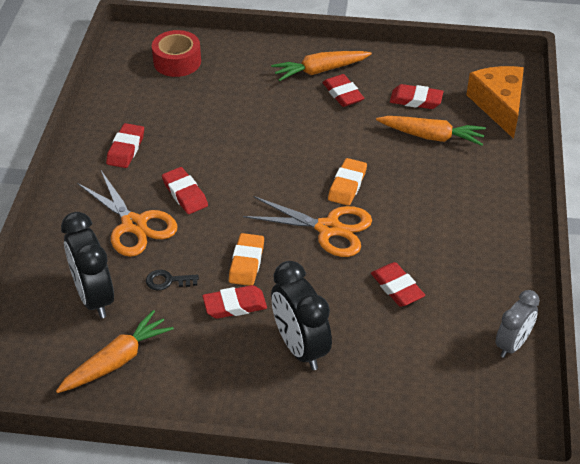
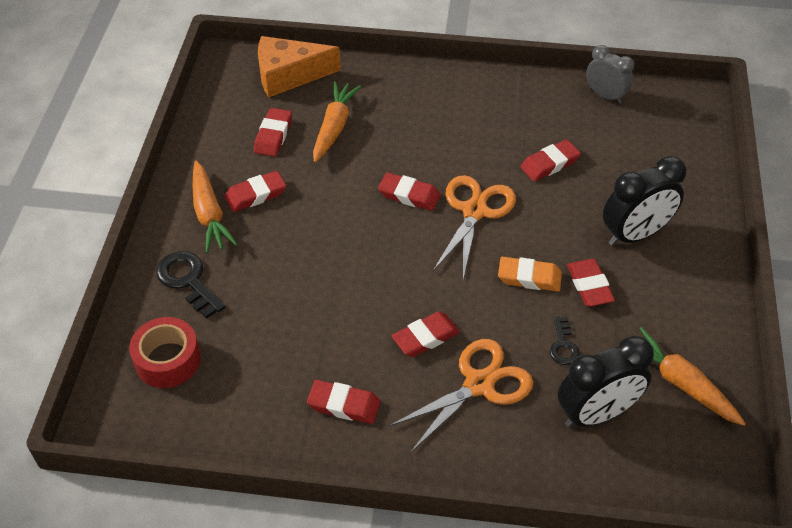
camera: 90 degrees left, 5 degrees up
orange eraser [328,158,367,206] -> red eraser [378,172,441,211]
none -> black key [156,251,226,319]

